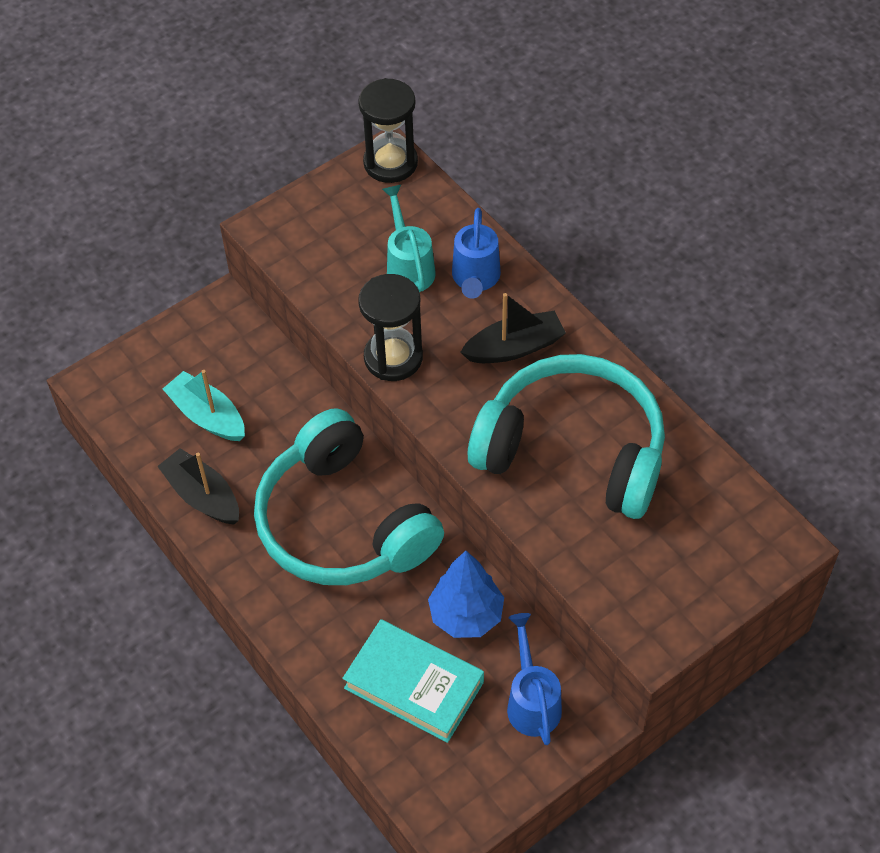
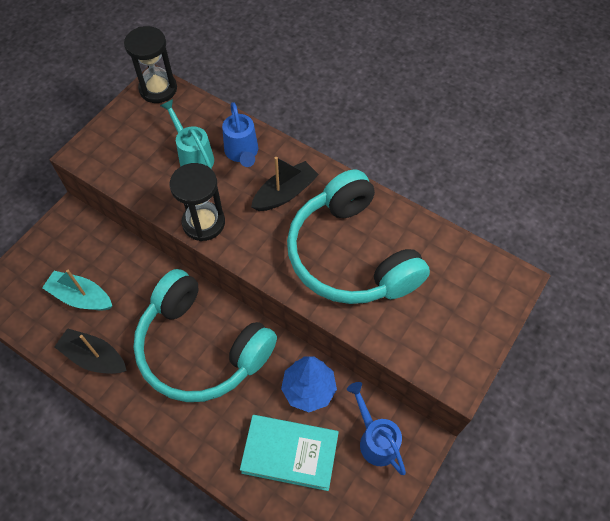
camera: 20 degrees left, 5 degrees up
turquoise headphones [468,354,665,519] -> turquoise headphones turned 120 degrees counterclockwise [287,169,430,304]

